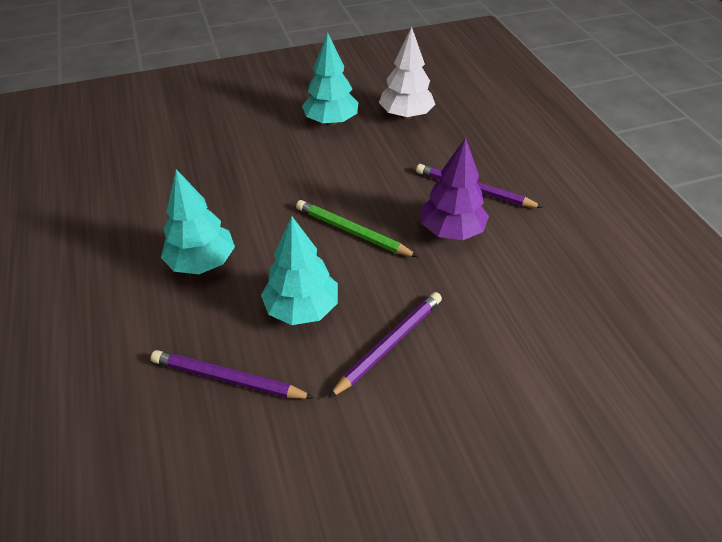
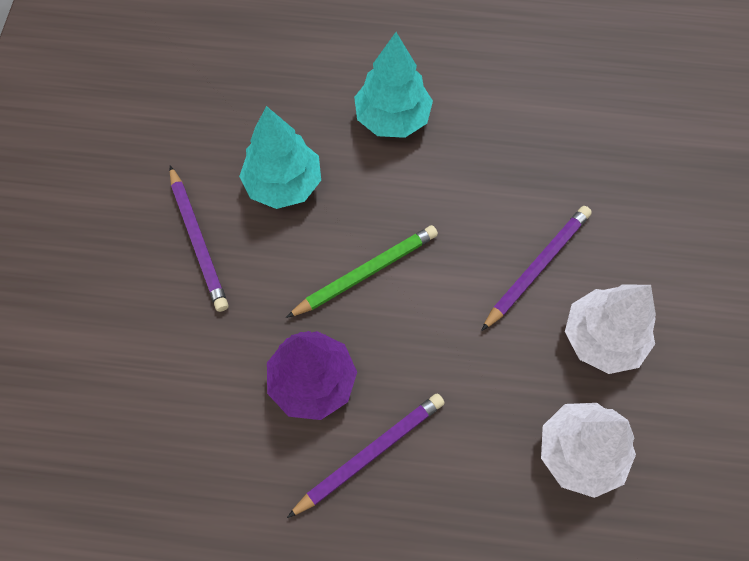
camera: 115 degrees right, 20 degrees up
purple pencil [151,350,314,399] -> purple pencil moved to [481,206,592,331]
turquoise tree [302,32,358,125] -> white tree [565,284,656,374]

